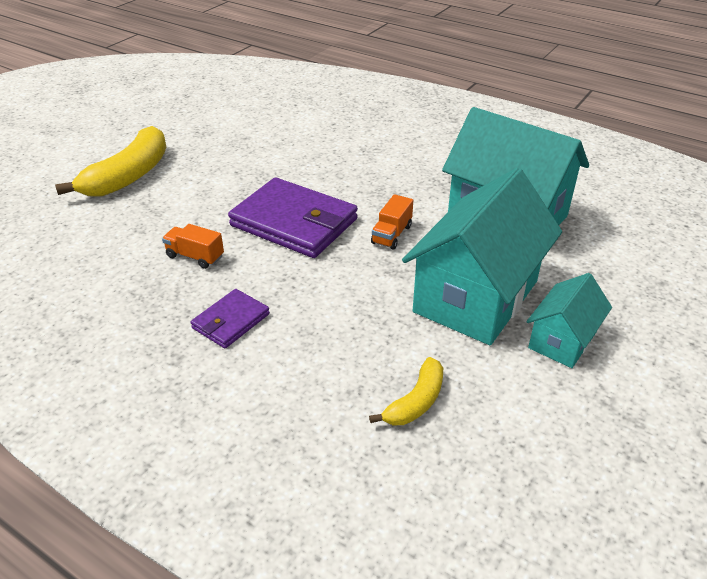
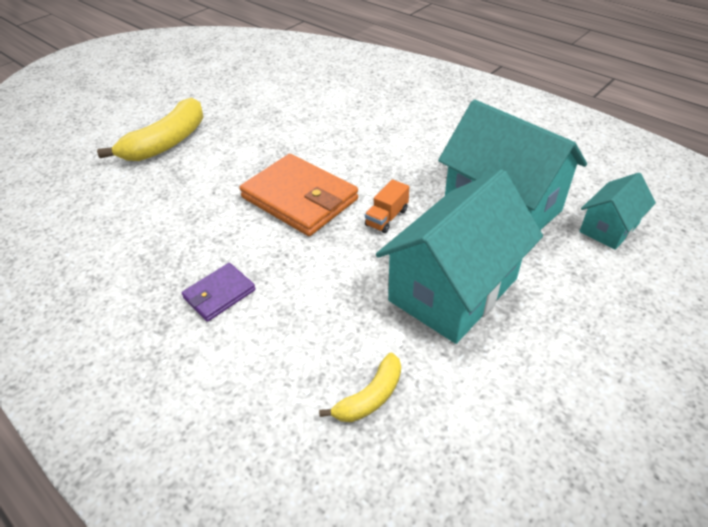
camera: 10 degrees right, 5 degrees up
orange truck [162,224,224,269] -> none
purple wallet [228,177,358,258] -> orange wallet [239,154,358,236]
turquoise house [526,273,612,368] -> turquoise house moved to [580,173,656,250]

